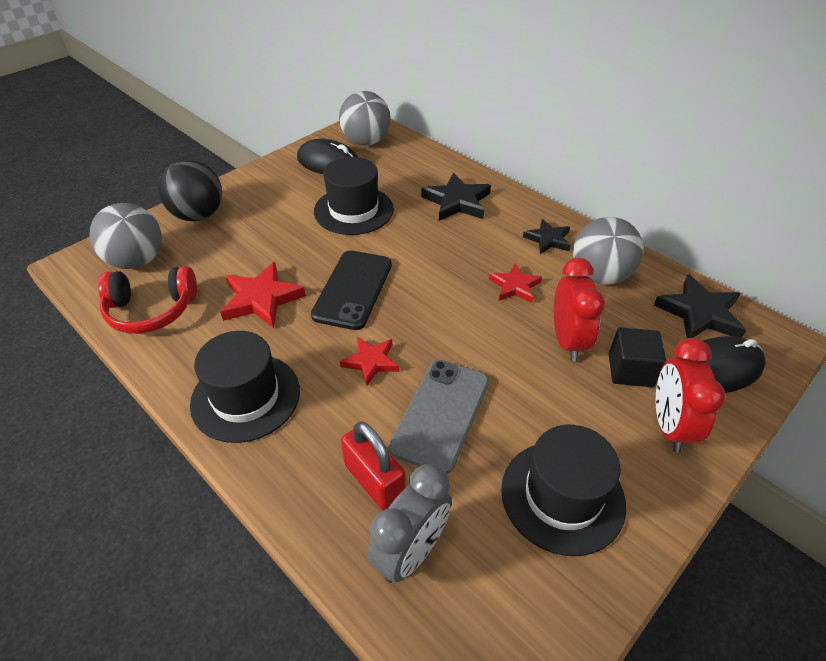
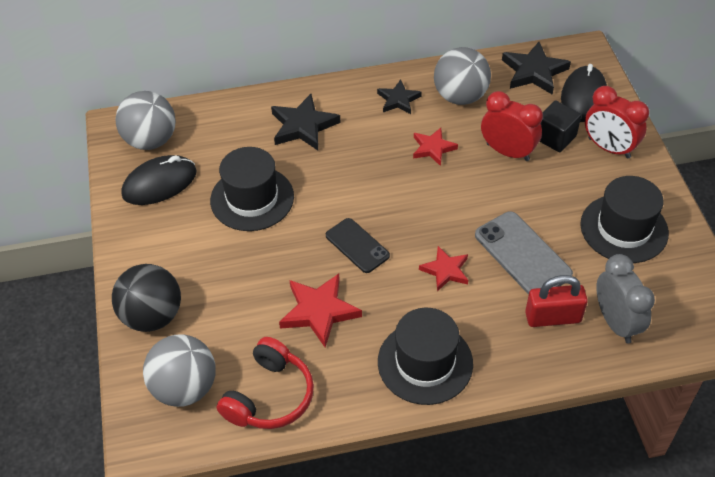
camera: 55 degrees left, 5 degrees up
black phone [311,250,392,330] -> black phone [326,218,390,273], size x0.66

